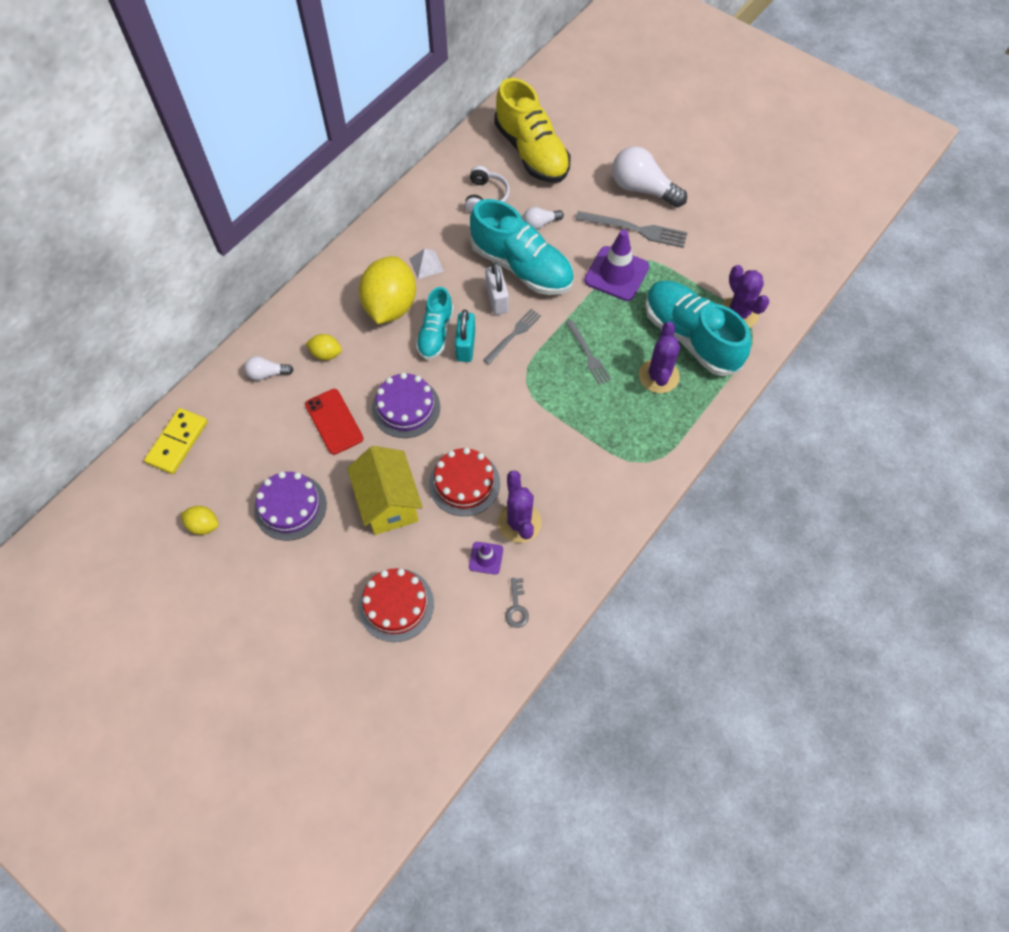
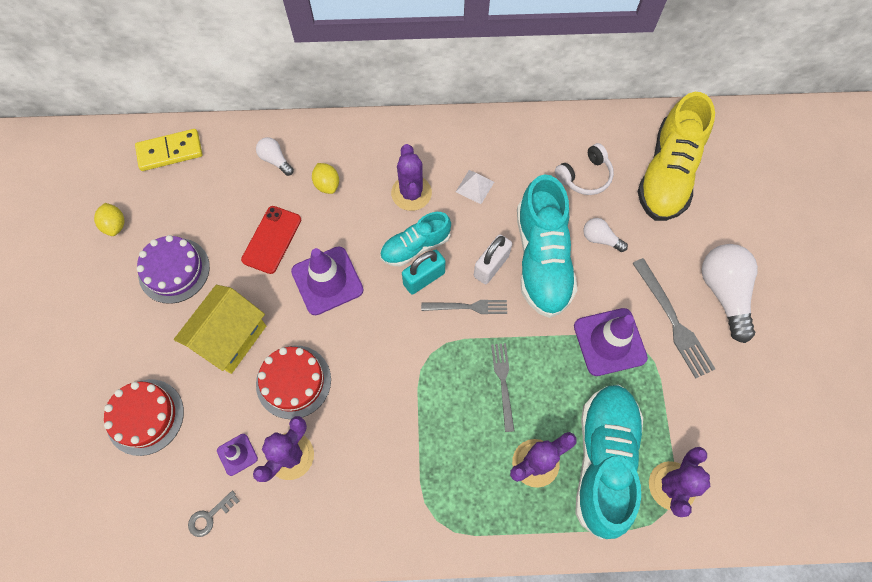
camera: 50 degrees right, 5 degrees up
yellow lemon [359,256,416,324] -> purple cactus [391,144,432,211]
purple cake [372,372,440,438] -> purple traffic cone [291,246,364,315]
grey fork [565,320,611,385] -> grey fork turned 150 degrees clockwise [491,343,514,432]

